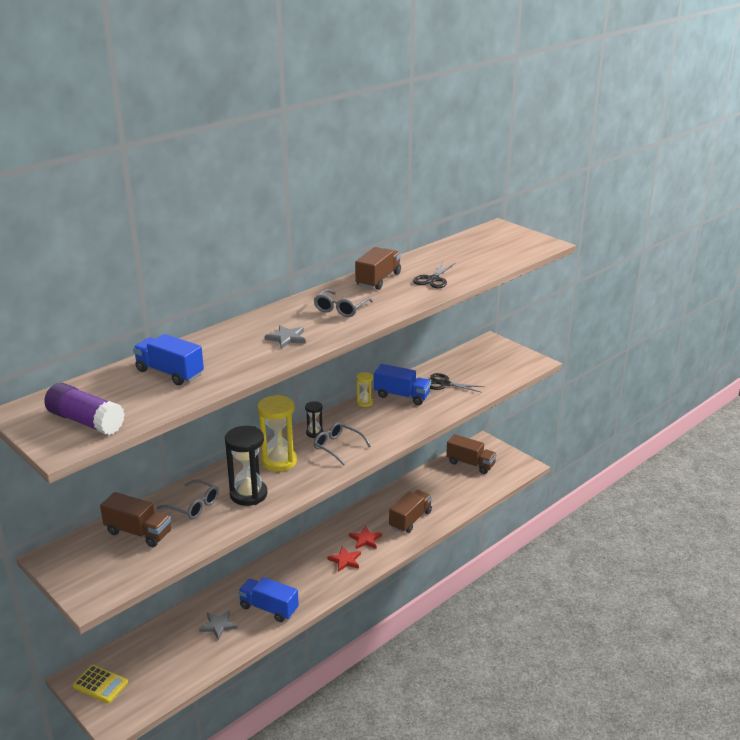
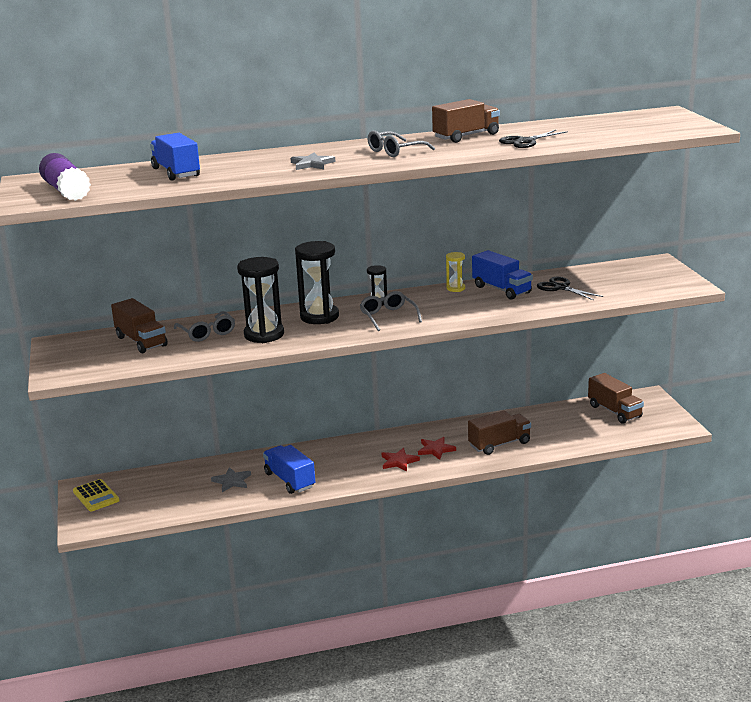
camera: 30 degrees right, 5 degrees down
yellow hourglass [258,395,297,472] -> black hourglass [295,241,339,324]

